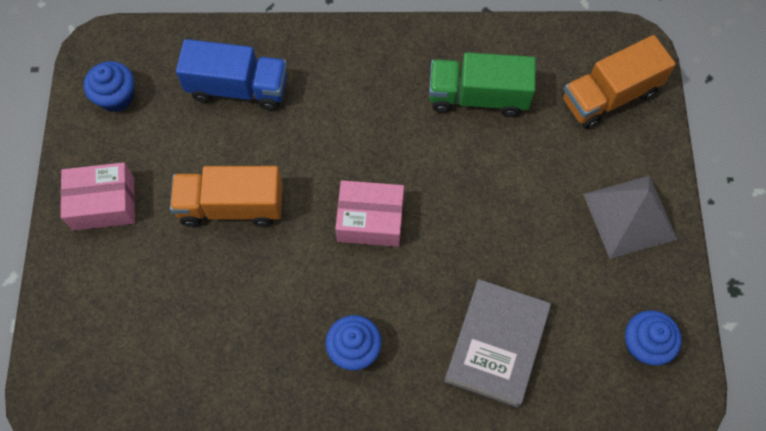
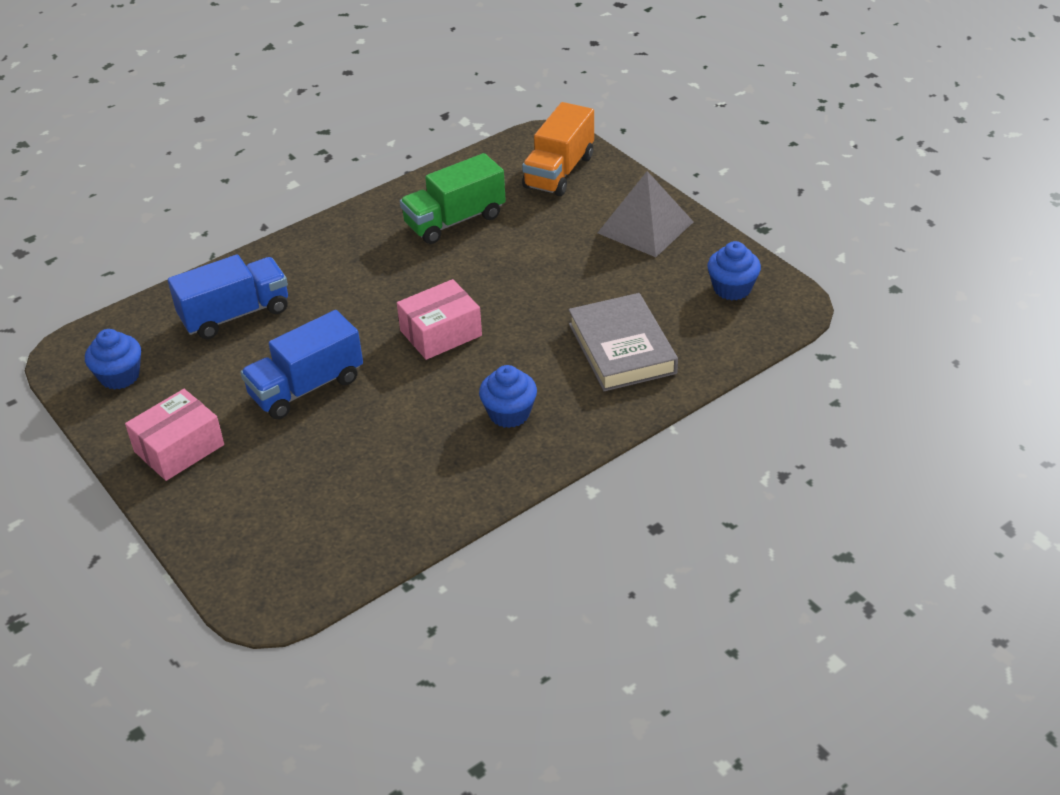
camera: 35 degrees left, 25 degrees down
orange truck [170,166,283,227] -> blue truck [240,310,363,419]

